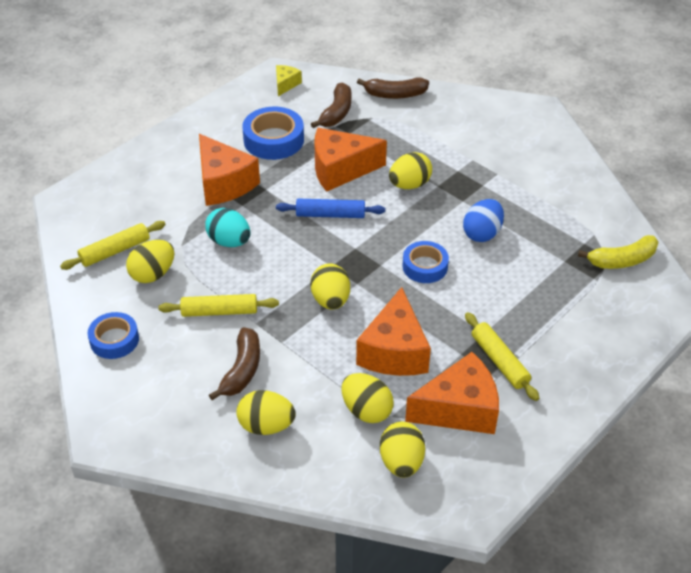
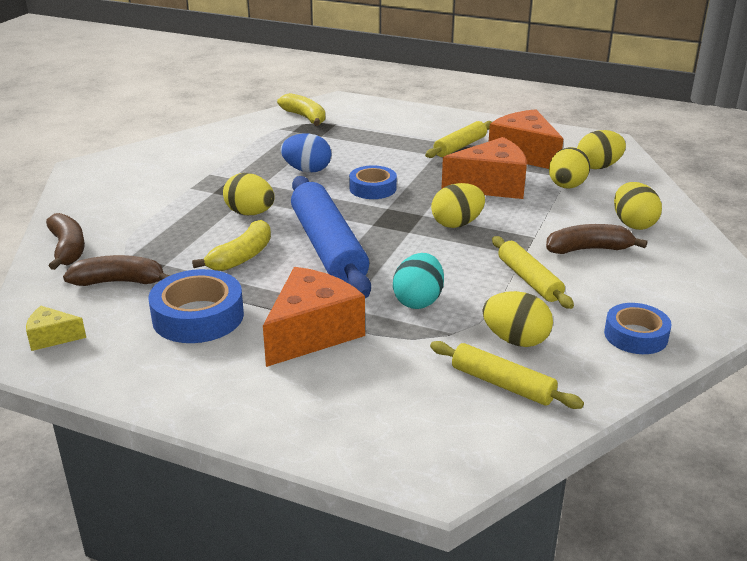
camera: 110 degrees left, 15 degrees down
blue rolling pin [276,199,385,218] -> blue rolling pin [291,176,371,298], size x1.82
orange cheese [314,128,387,192] -> yellow banana [192,220,271,271]

